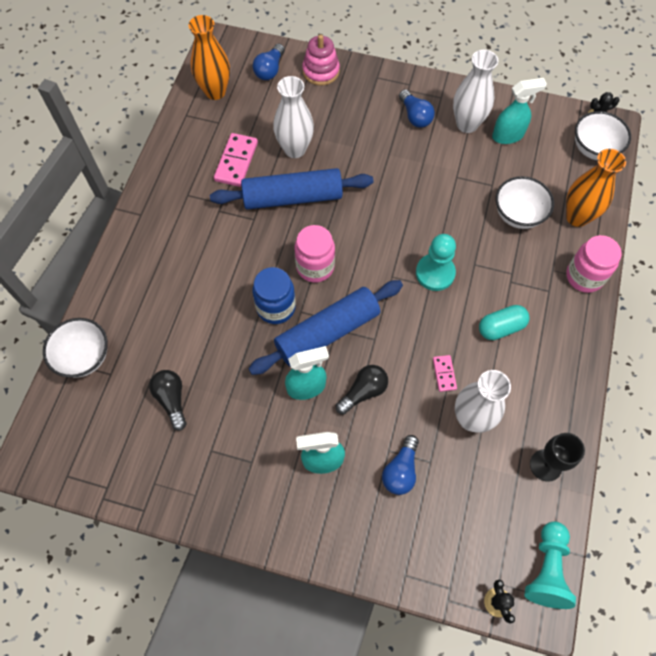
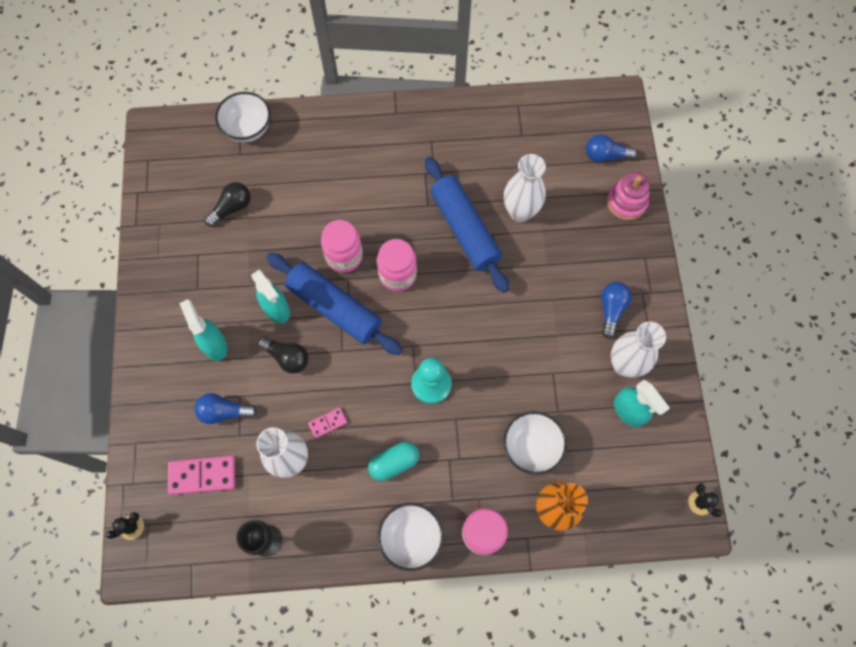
camera: 70 degrees right, 5 degrees up
orange vase [188,15,230,100] -> none
pink domino [214,133,258,187] -> pink domino moved to [168,456,235,495]
blue jar [252,267,296,324] -> pink jar [321,220,363,273]
blue light bulb [399,89,435,128] -> blue light bulb turned 150 degrees clockwise [601,282,632,339]
turquoise capsule [479,305,530,340] -> turquoise capsule turned 75 degrees counterclockwise [368,442,419,481]
turquoise pawn [524,521,576,609] -> none
white bowl [575,111,631,160] -> white bowl moved to [378,503,444,571]

